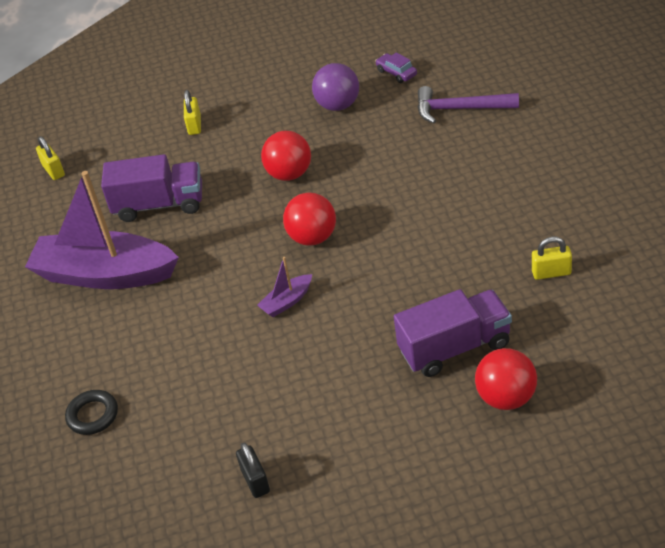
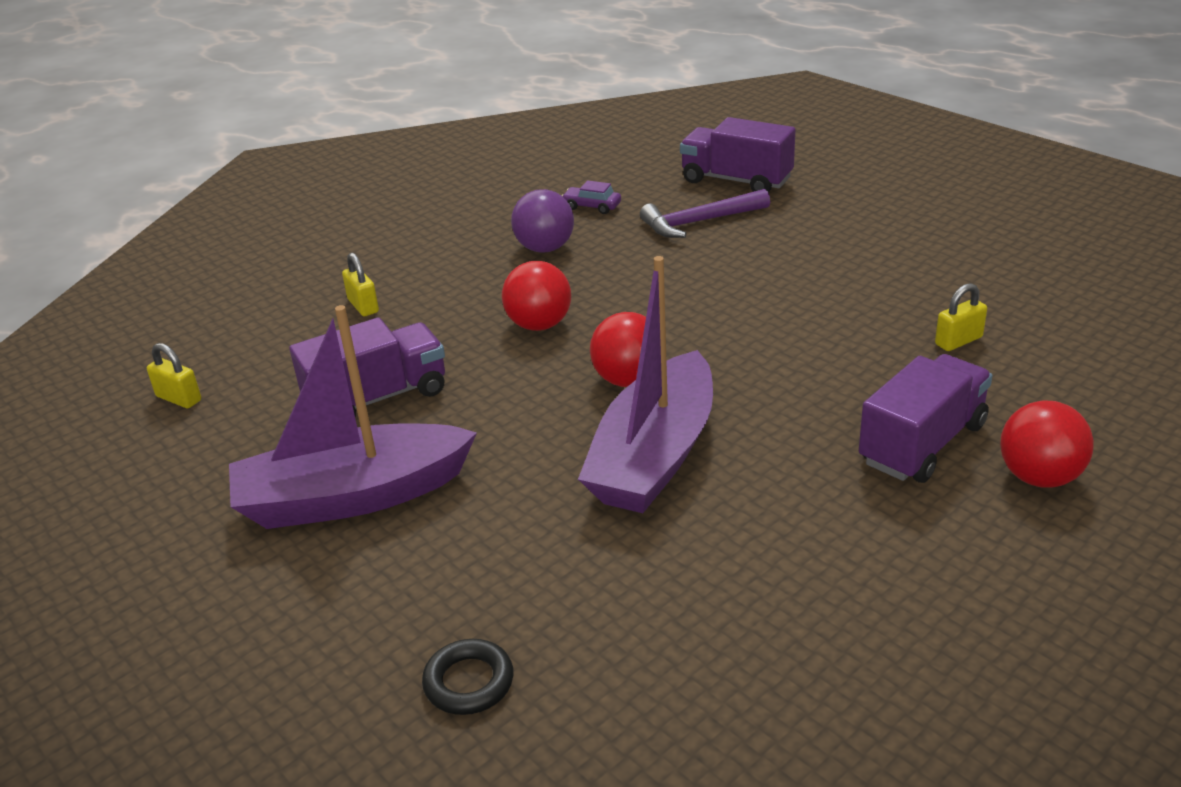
camera: 30 degrees left, 10 degrees down
black padlock [236,443,270,498] -> none
purple boat [257,257,312,317] -> purple boat [578,256,713,513], size x2.47
none -> purple truck [680,117,796,193]

